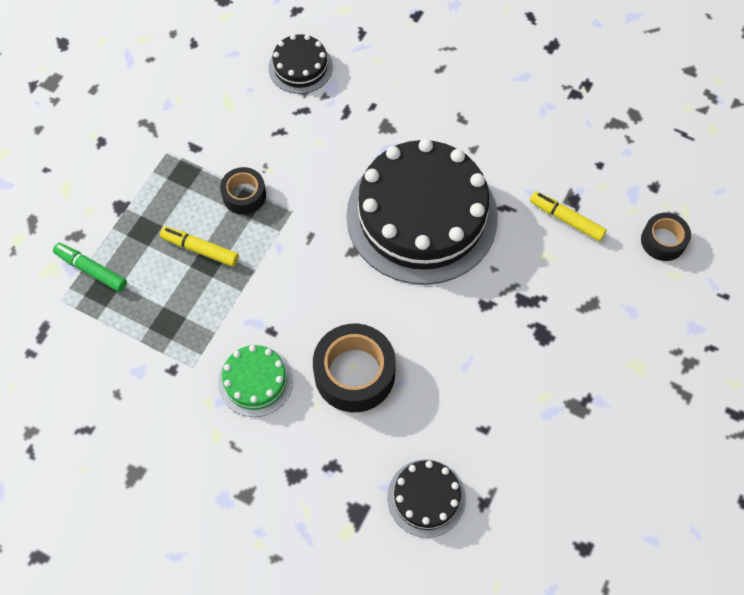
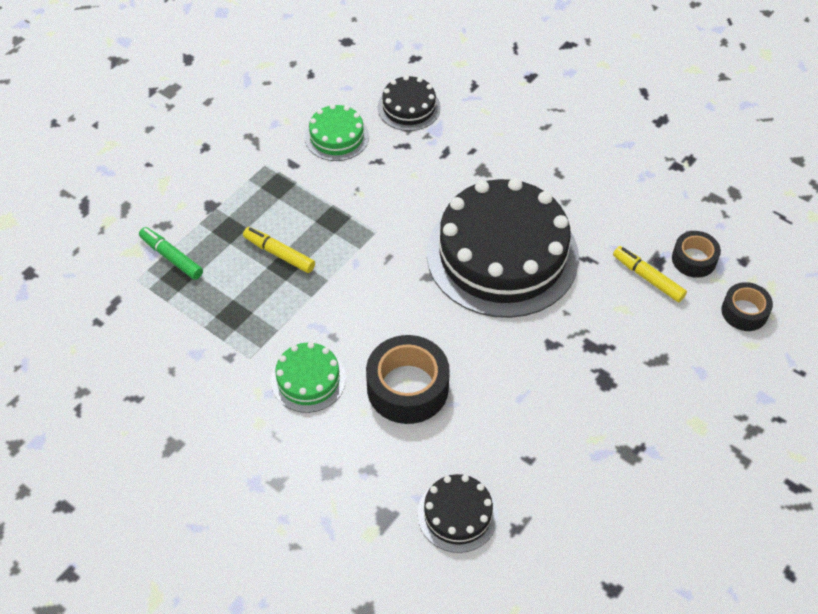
camera: 10 degrees right, 10 degrees down
black tape [220,167,266,215] -> black tape moved to [672,231,721,278]
none -> green cake [305,104,369,161]

